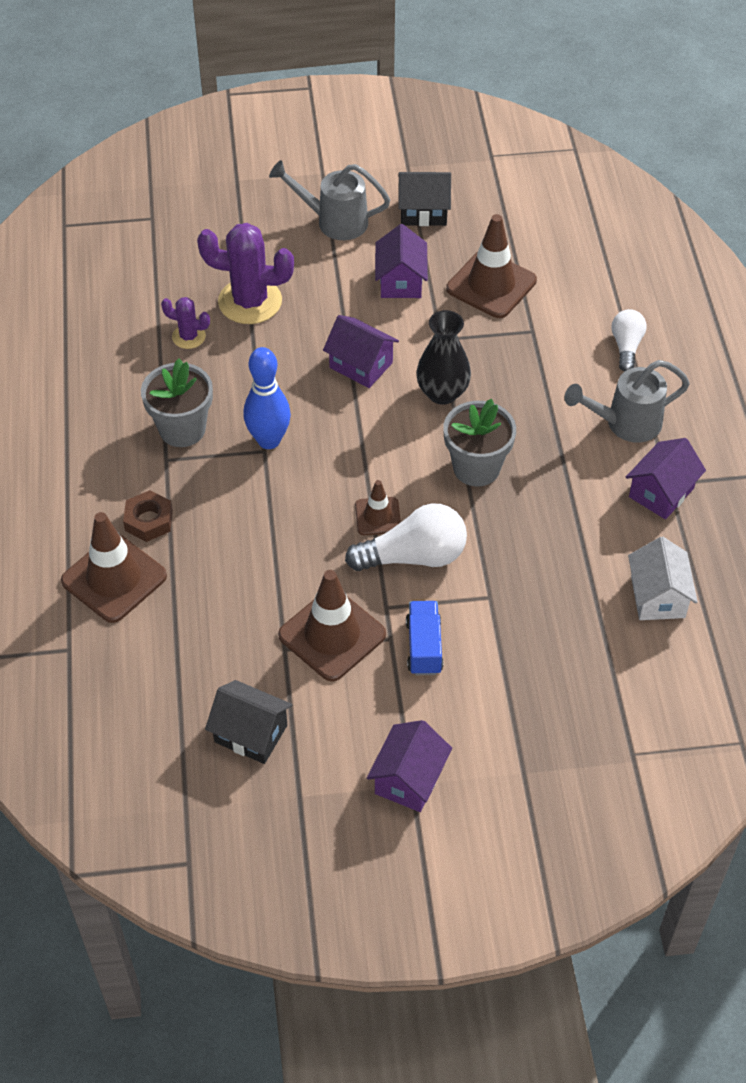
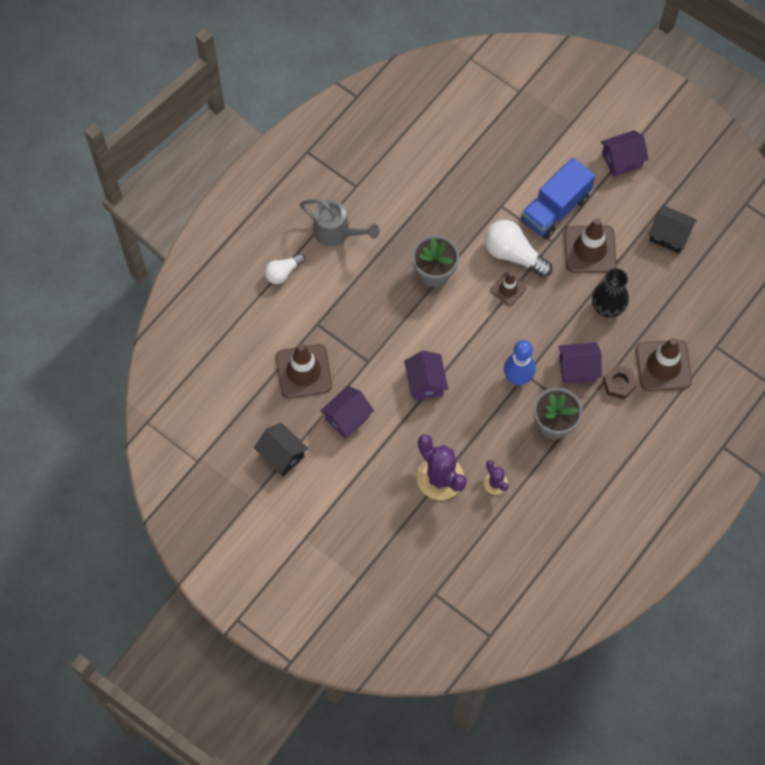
camera: 135 degrees left, 15 degrees up
black house [205,680,293,764] -> black house turned 45 degrees counterclockwise [648,205,697,254]
grey watering can [269,160,390,240] -> none
blue truck [406,601,443,675] -> blue truck [521,157,595,239], size x1.70
black vase [416,310,471,405] -> black vase moved to [592,268,629,318]
purple house [626,438,706,519] -> purple house moved to [558,342,602,384]
white house [628,537,698,620] -> none

